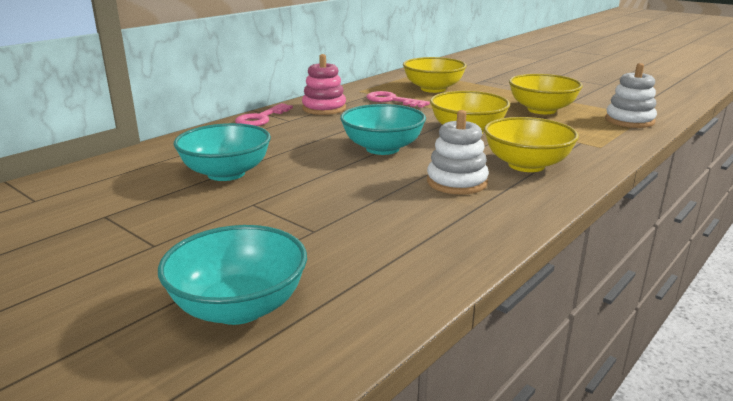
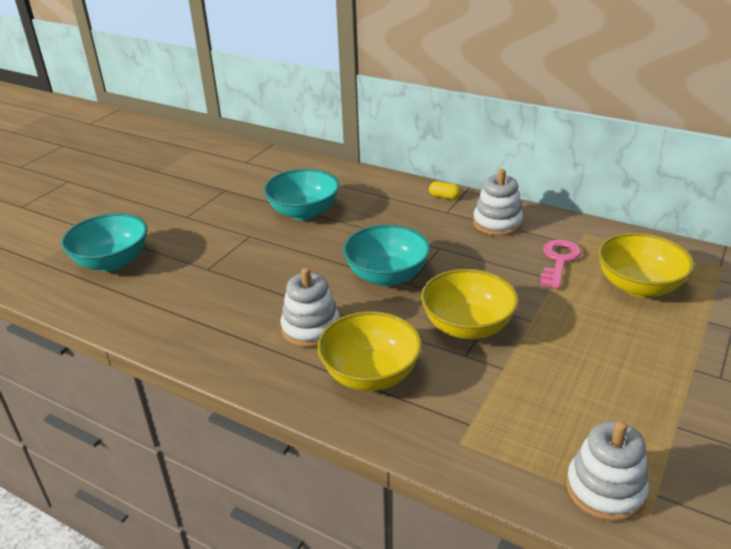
camera: 80 degrees right, 10 degrees up
pink key [235,103,293,126] -> yellow capsule [429,181,461,200]
pink stacking toy [302,54,346,115] -> white stacking toy [473,169,523,236]
yellow bowl [509,74,583,114] -> none

